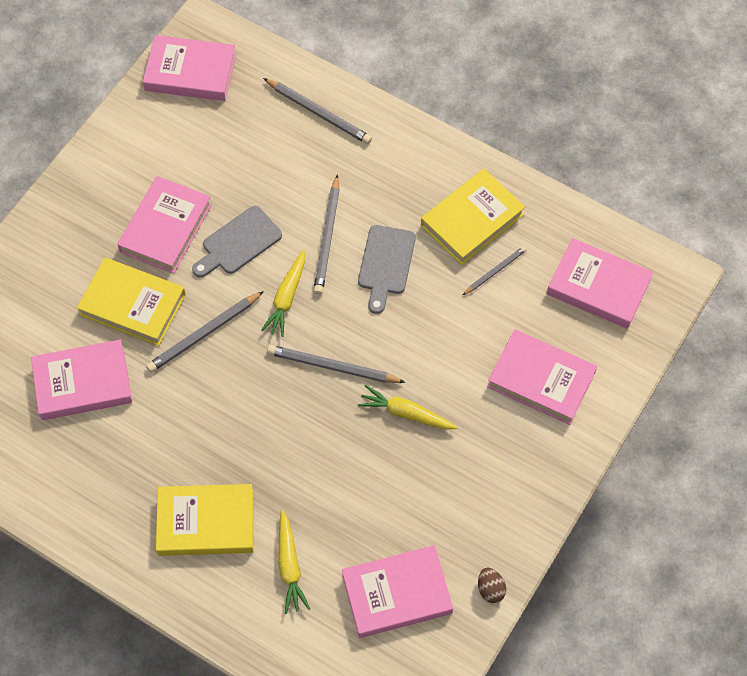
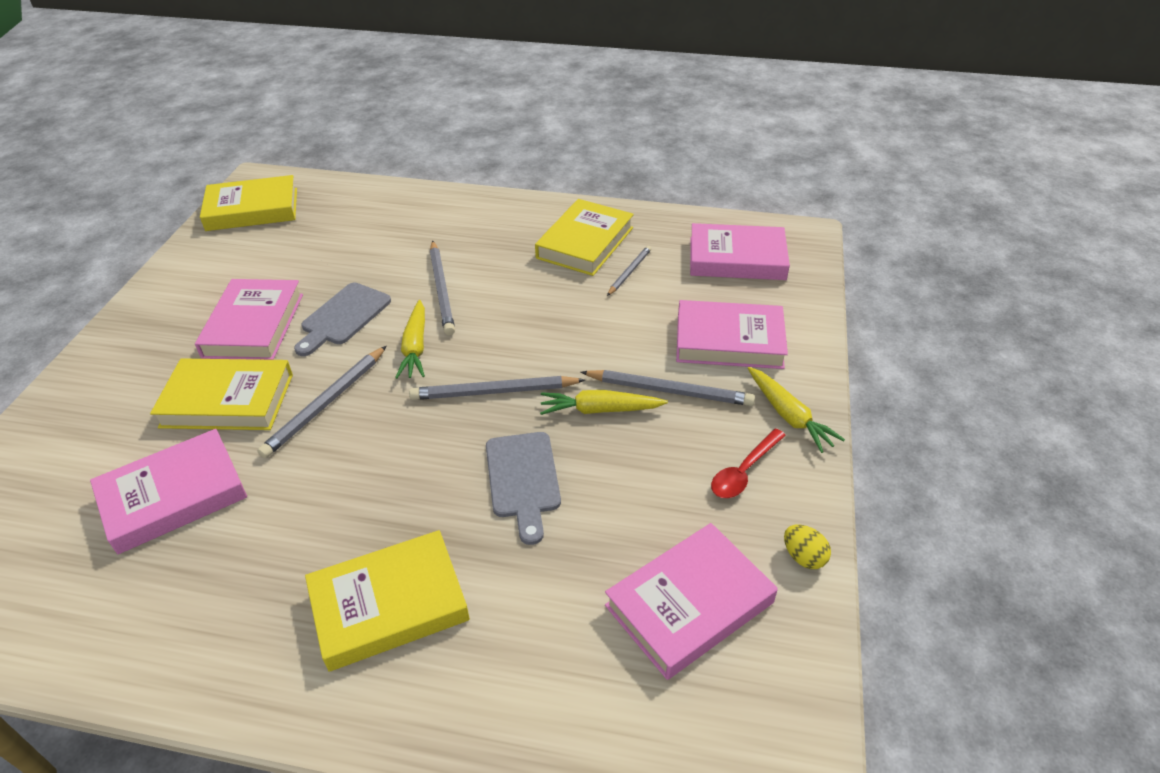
camera: 20 degrees left, 20 degrees down
pink book [143,35,236,101] -> yellow book [200,175,297,231]
grey pencil [263,78,372,144] -> grey pencil moved to [581,370,755,406]
yellow carrot [278,510,310,614] -> yellow carrot moved to [748,367,845,453]
grey cutting board [358,225,416,314] -> grey cutting board moved to [486,432,561,545]
brown egg [478,567,506,603] -> yellow egg [784,525,831,569]
none -> red spoon [711,428,786,498]

